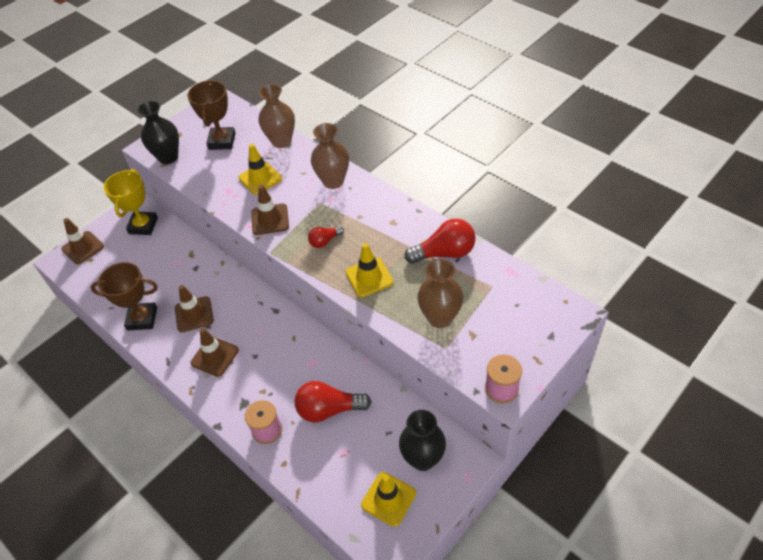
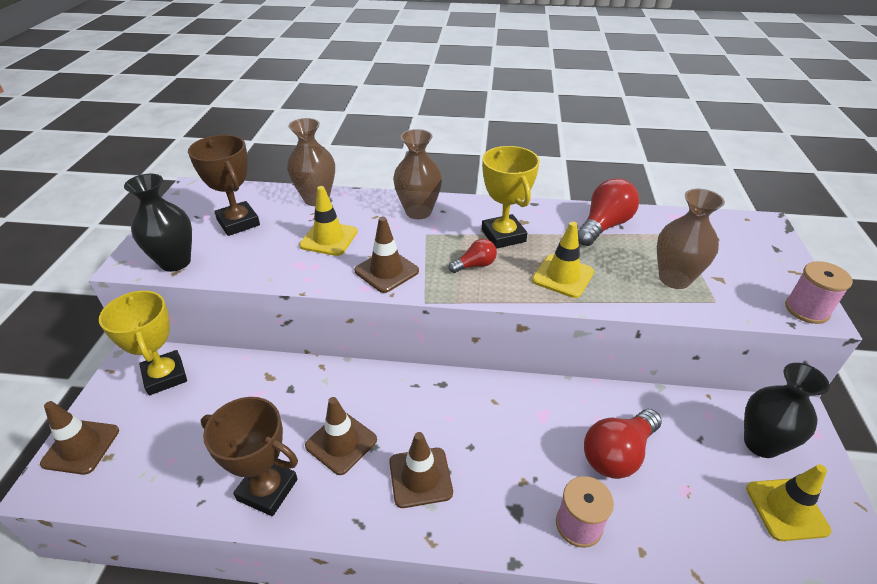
camera: 40 degrees left, 10 degrees down
brown trophy [91,262,158,331] -> brown trophy turned 60 degrees clockwise [201,397,298,516]
red light bulb [308,226,344,248] -> red light bulb turned 135 degrees counterclockwise [448,239,497,273]
none -> yellow trophy [482,146,540,249]

